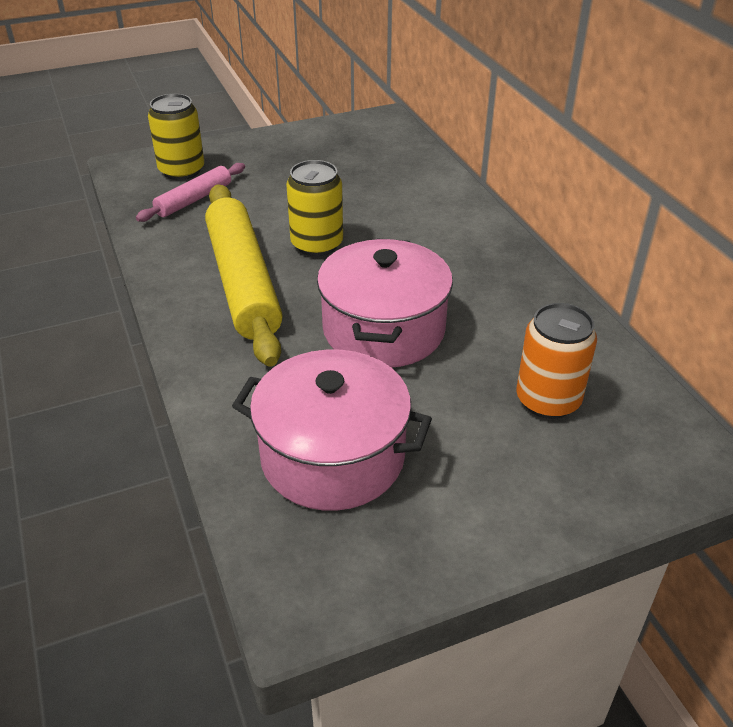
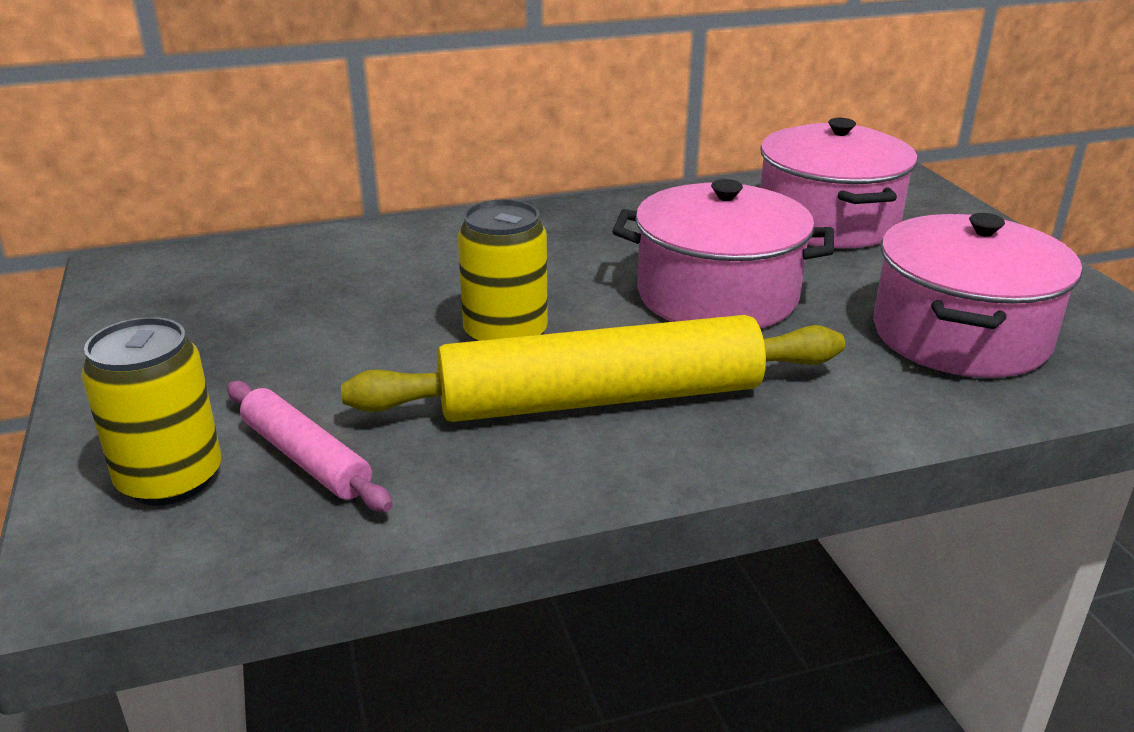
camera: 85 degrees left, 10 degrees down
orange can [516,303,597,419] -> pink pot [760,118,918,249]

